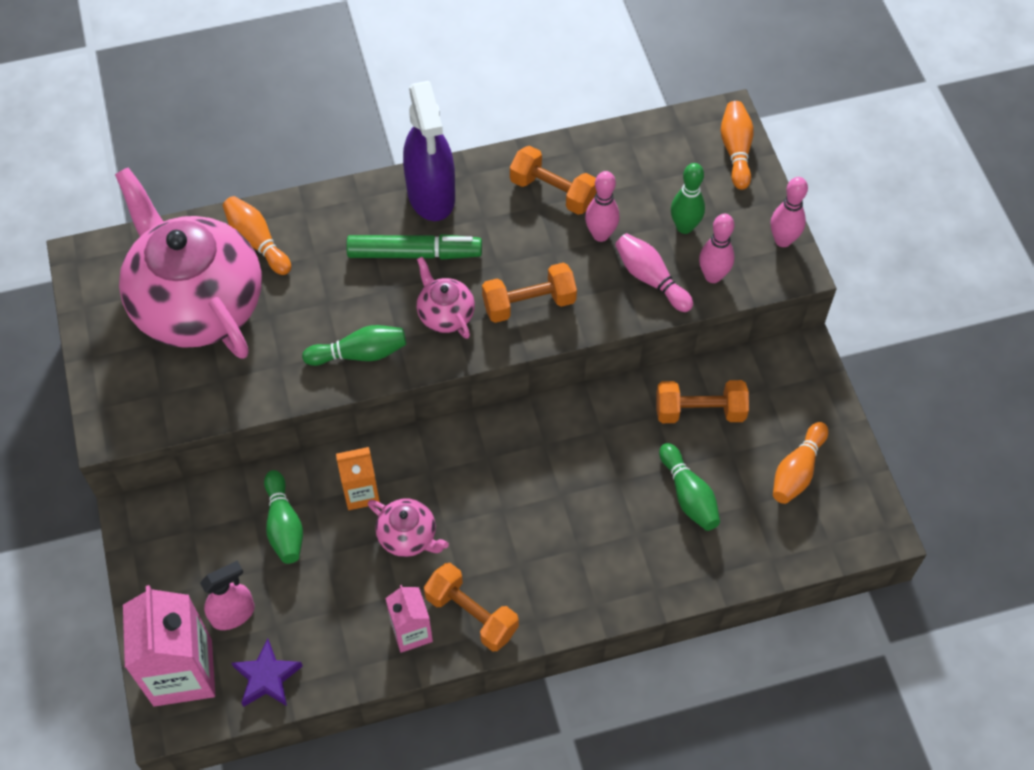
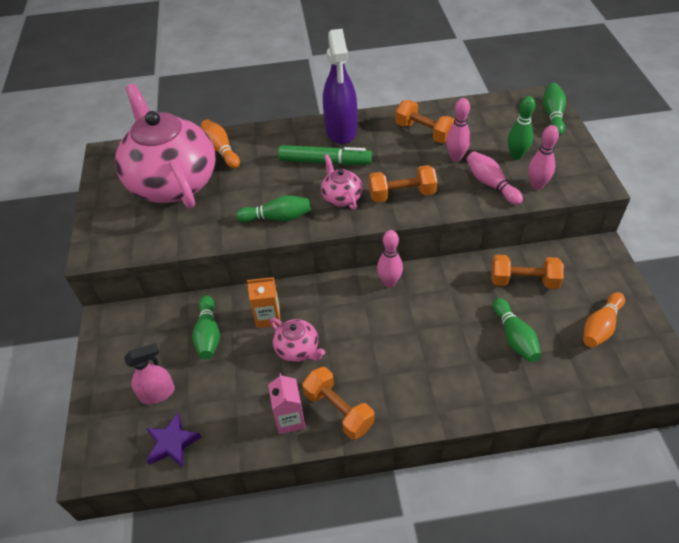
camera: 10 degrees right, 10 degrees down
pink carton [123,585,215,706] -> none
orange bowling pin [721,101,754,190] -> green bowling pin [543,83,566,136]
pink bowling pin [771,177,808,247] -> pink bowling pin moved to [377,230,403,287]

